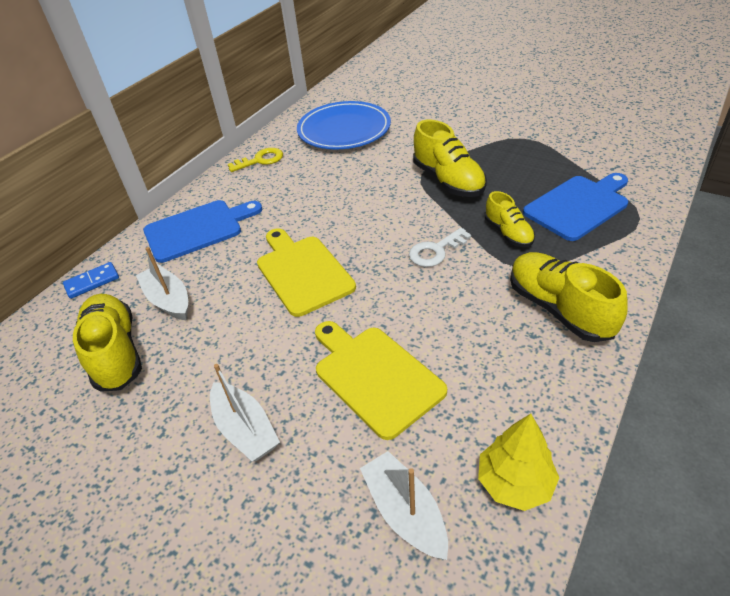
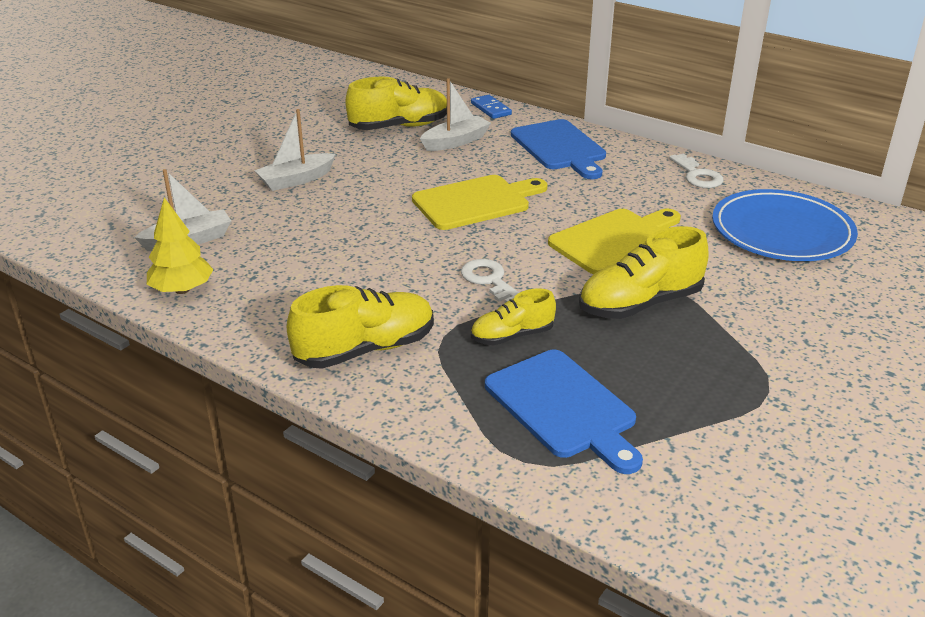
camera: 90 degrees right, 10 degrees down
yellow key [228,148,283,172] -> white key [669,153,724,188]
yellow cutting board [315,321,447,440] -> yellow cutting board moved to [548,209,681,274]

